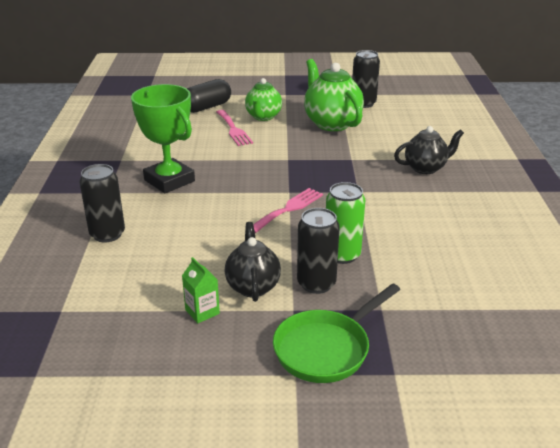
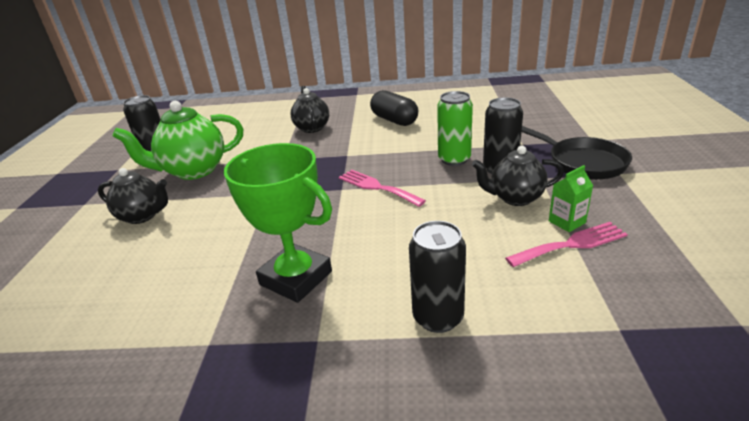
camera: 85 degrees left, 0 degrees up
green trophy [131,84,195,193] -> green trophy turned 75 degrees clockwise [224,143,332,303]
black capsule [187,79,231,113] -> black capsule moved to [370,90,418,126]
pink fork [216,110,253,146] -> pink fork moved to [505,222,628,267]
green teapot [245,78,282,121] -> black teapot [98,168,168,224]
green pan [273,283,400,383] -> black pan [522,126,632,180]

